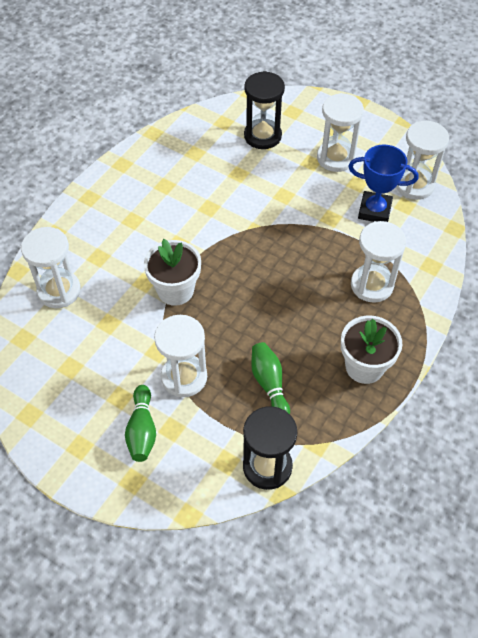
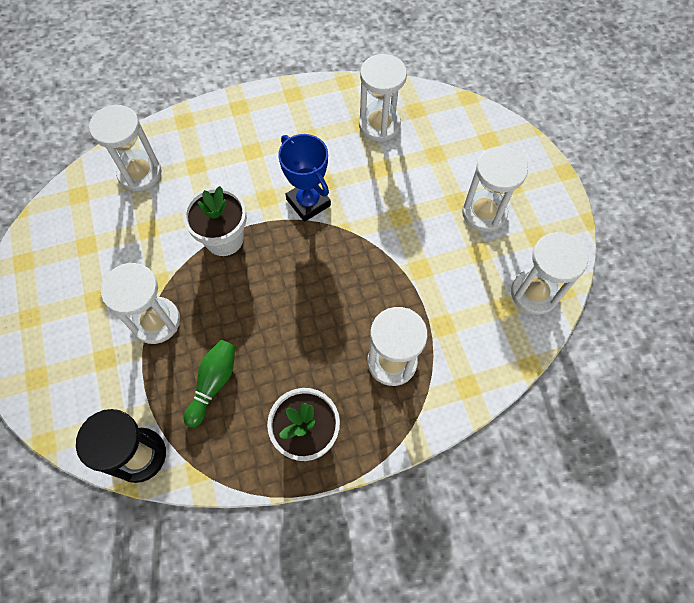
camera: 40 degrees right, 10 degrees up
green bowling pin [125,385,156,462] -> none
black hourglass [244,71,285,149] -> none
blue trophy [348,144,418,222] -> blue trophy moved to [278,134,331,222]
none -> white hourglass [359,54,407,142]

